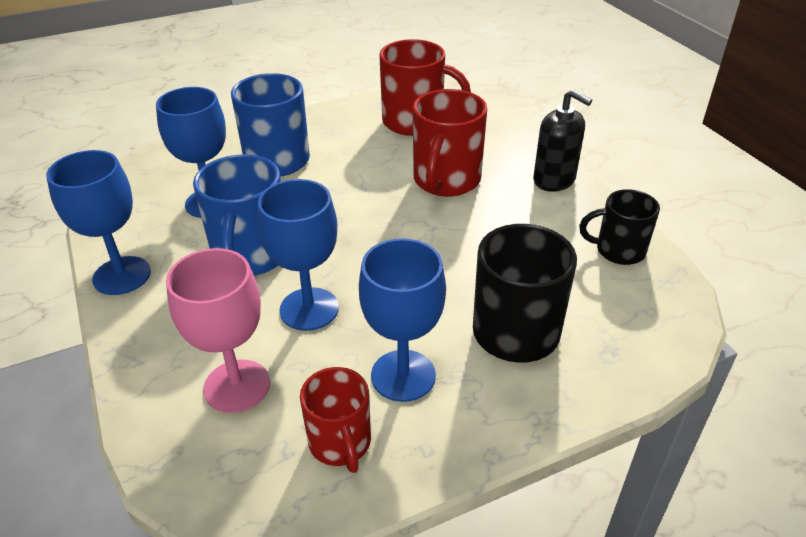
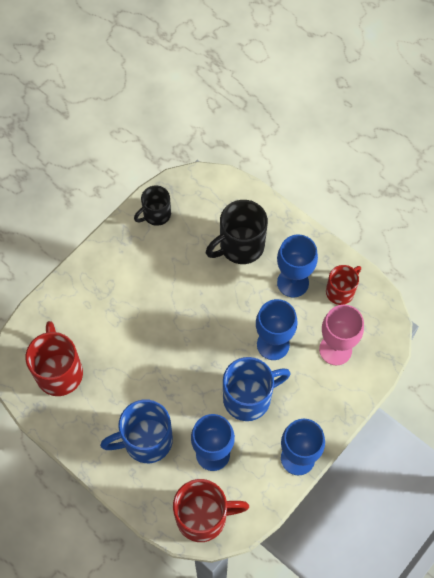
camera: 115 degrees left, 25 degrees up
red mug [413,89,487,197] -> red mug moved to [173,479,249,542]
black soap dispenser [533,89,592,192] -> none
black mug [579,189,660,265] -> black mug turned 75 degrees clockwise [134,185,171,226]

